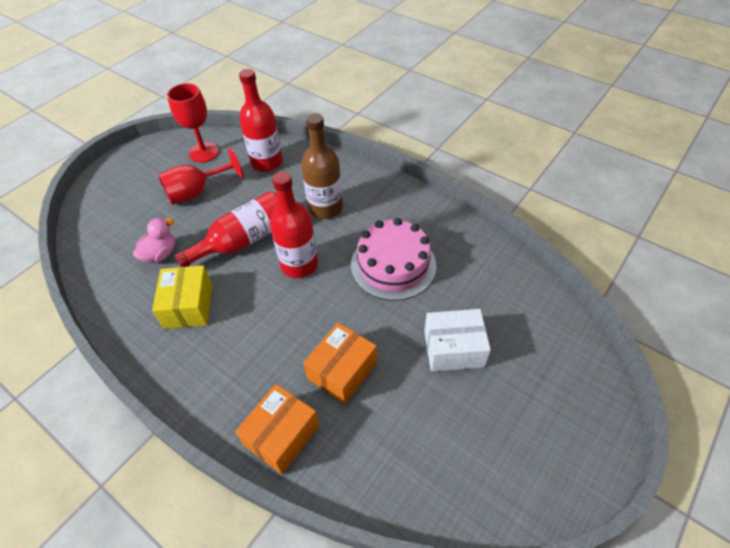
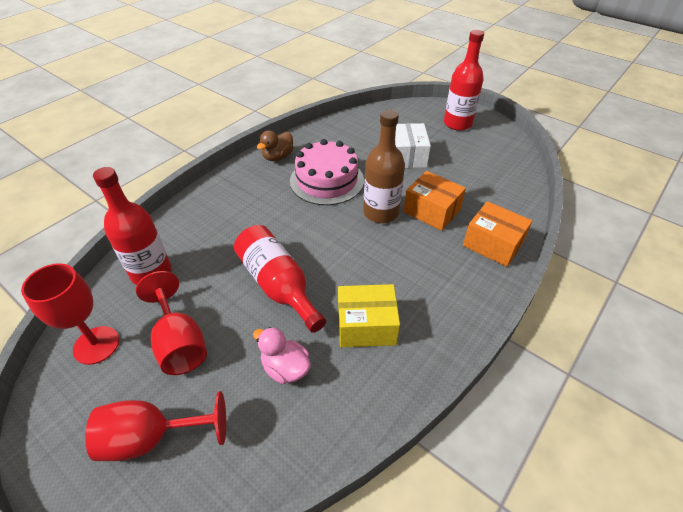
camera: 90 degrees left, 5 degrees down
red bottle [270,171,318,278] -> red bottle moved to [444,30,484,131]
brown bottle [301,113,343,219] -> brown bottle moved to [363,110,405,223]
none -> red goblet [85,391,226,461]
none -> brown duck [257,130,293,161]

